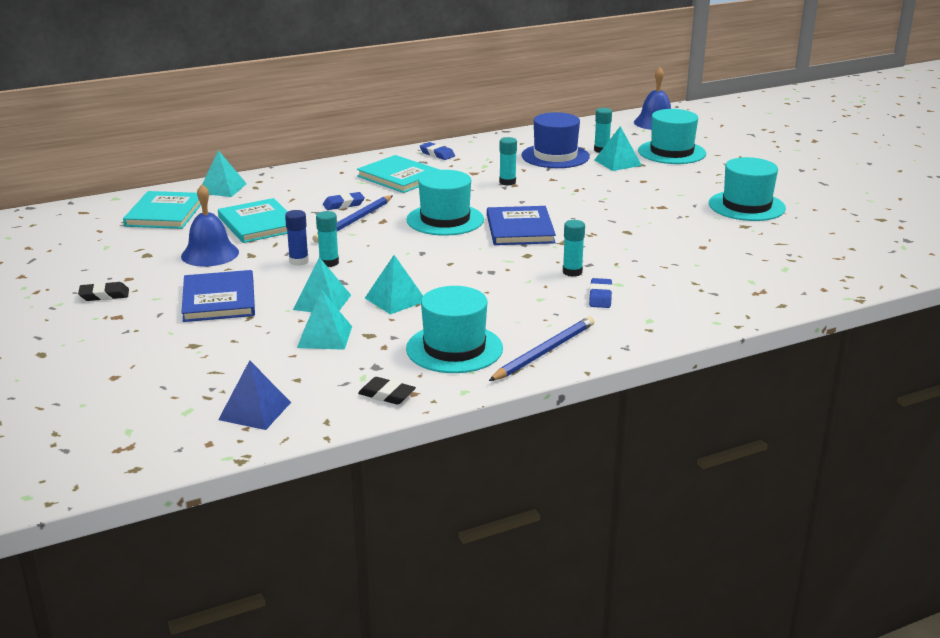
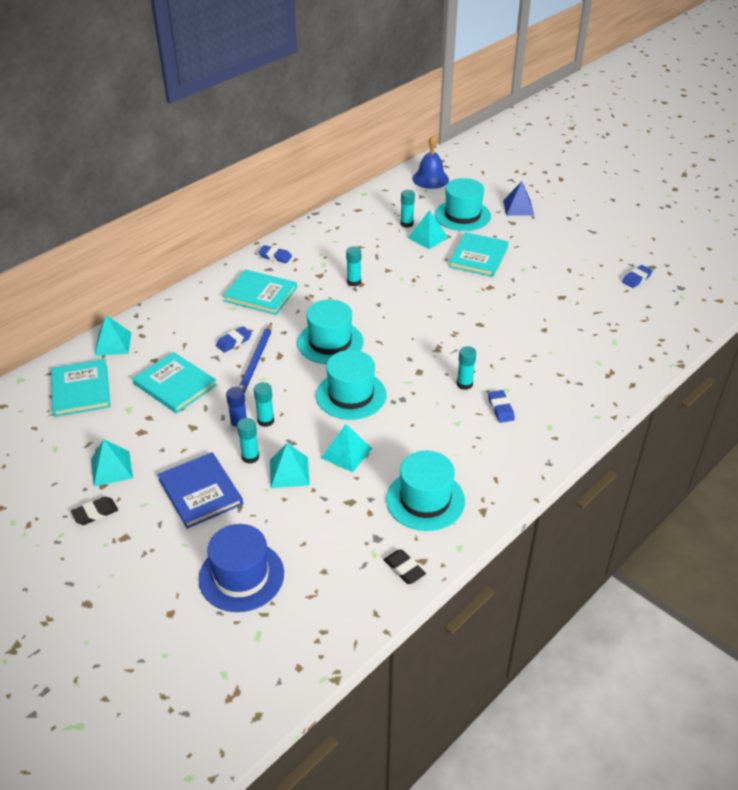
camera: 20 degrees left, 15 degrees up
blue bell [181,184,239,267] -> none
blue pyramid [218,360,291,430] -> blue pyramid moved to [503,181,534,216]
turquoise pyramid [297,290,352,350] -> turquoise pyramid moved to [91,439,133,486]
black eraser [358,377,416,405] -> black eraser turned 45 degrees clockwise [384,549,426,584]
blue book [487,206,556,245] -> none
blue pencil [489,316,595,381] -> none
blue hat [521,112,590,168] -> blue hat moved to [198,524,284,612]
turquoise hat [709,157,786,221] -> turquoise hat moved to [316,350,387,420]
none -> turquoise glue stick [237,418,259,464]
none -> turquoise book [449,232,509,277]
none -> blue eraser [622,265,653,288]

